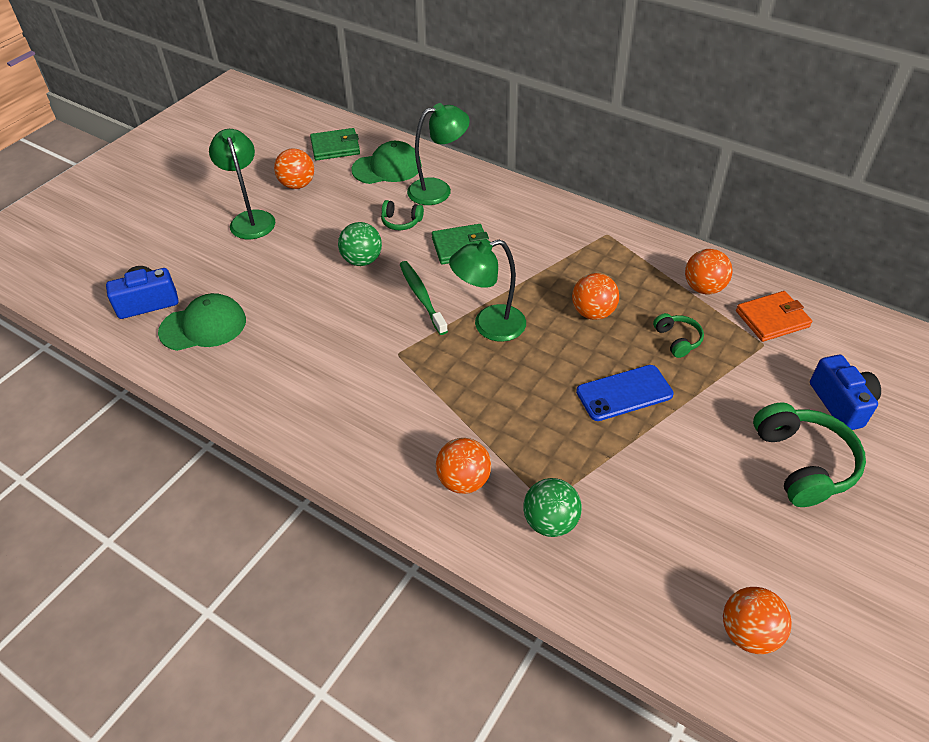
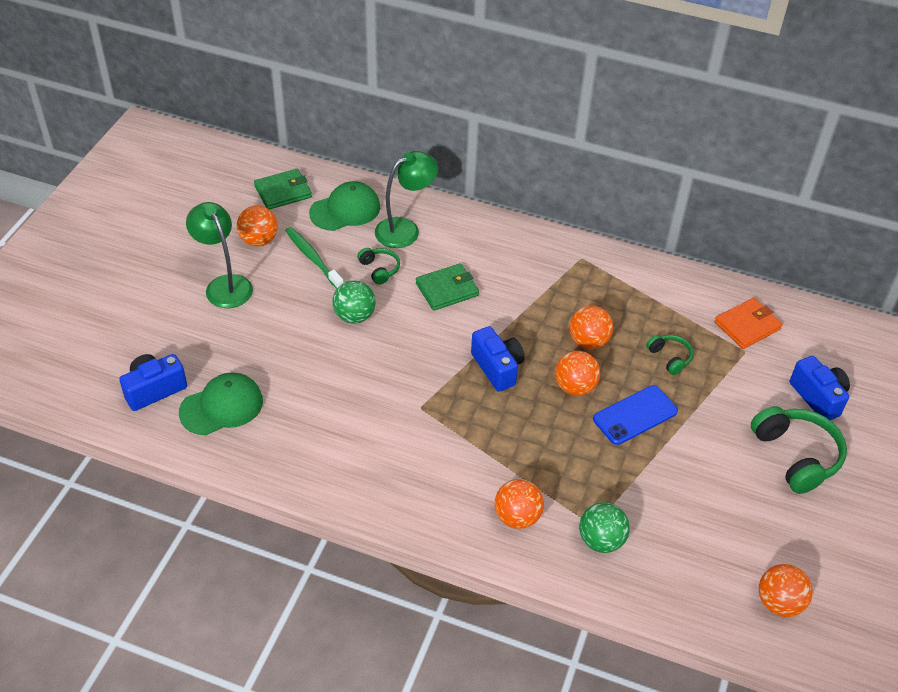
camera: 15 degrees left, 0 degrees up
green headphones [381,200,424,230] -> green headphones turned 120 degrees counterclockwise [357,248,400,285]
green toothbrush [400,261,448,335] -> green toothbrush moved to [285,227,344,289]
green lamp [449,239,526,342] -> blue camera [471,326,524,392]
orange ball [685,249,733,294] -> orange ball moved to [555,351,600,396]

